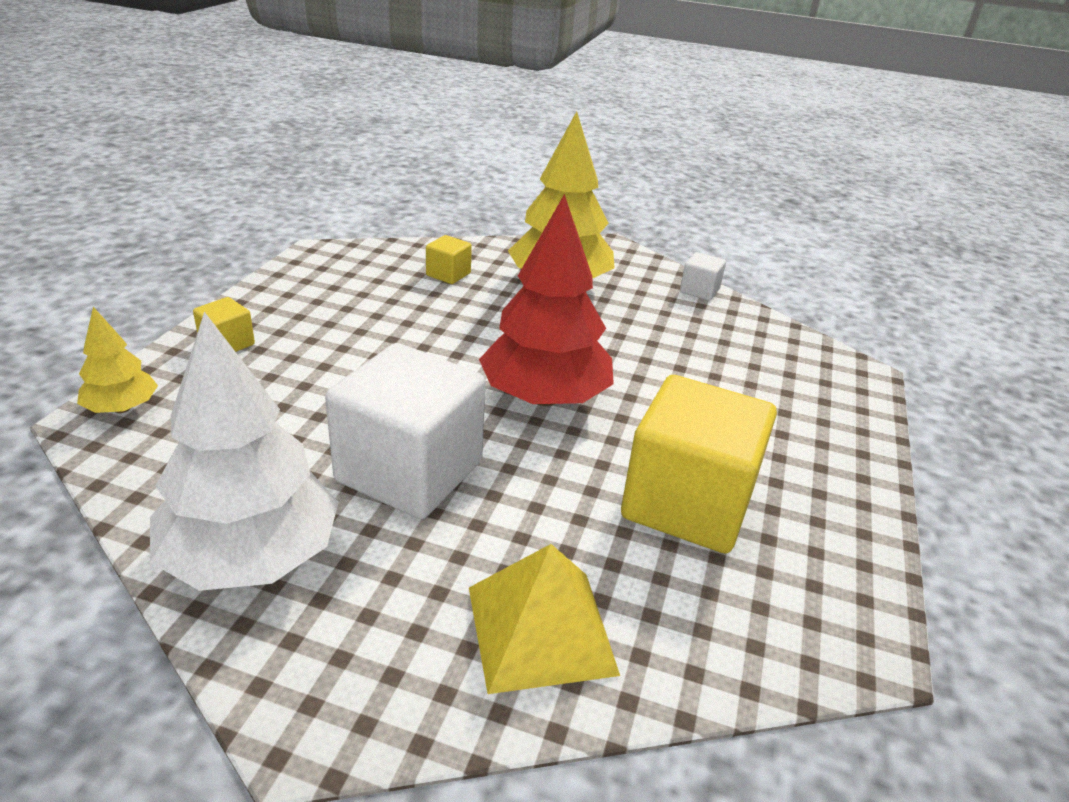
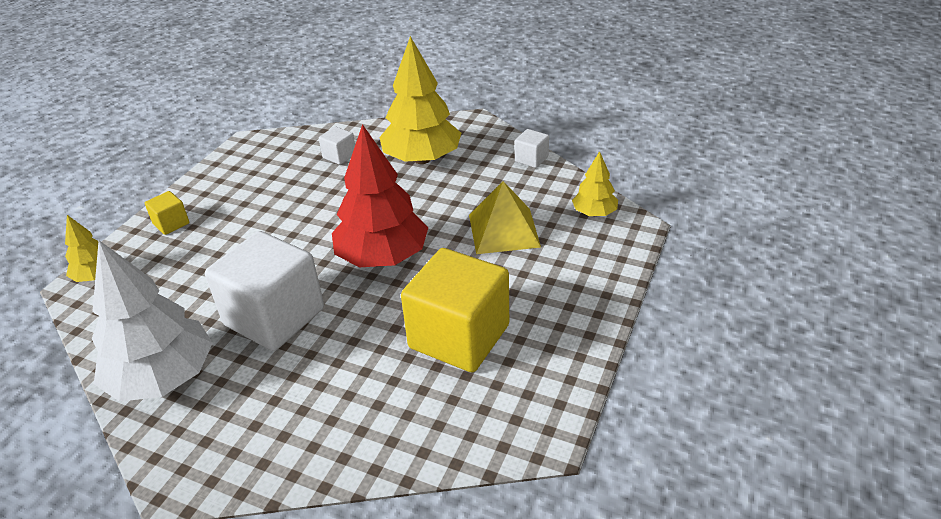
camera: 10 degrees right, 5 degrees up
yellow cube [426,235,472,284] -> white cube [319,127,355,165]
yellow pyramid [469,544,620,694] -> yellow pyramid moved to [469,181,541,254]
none -> yellow tree [572,151,618,216]

